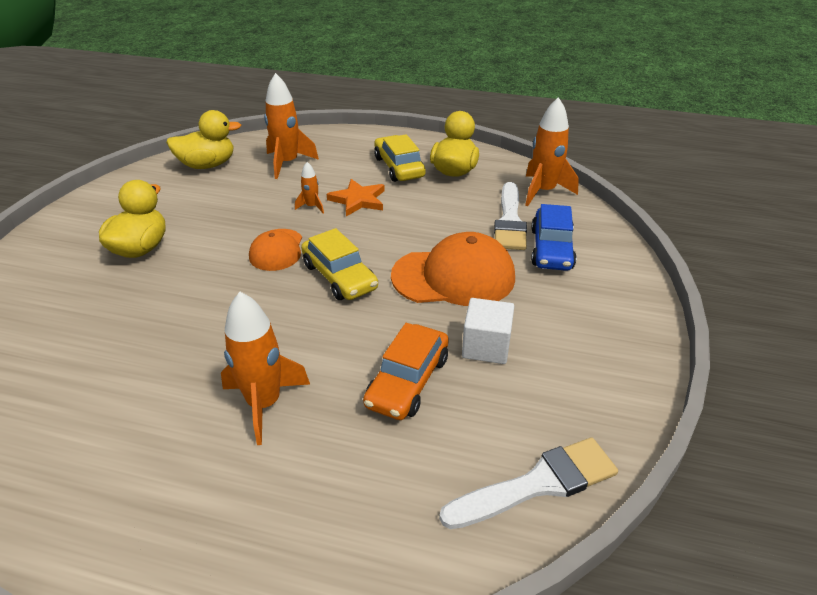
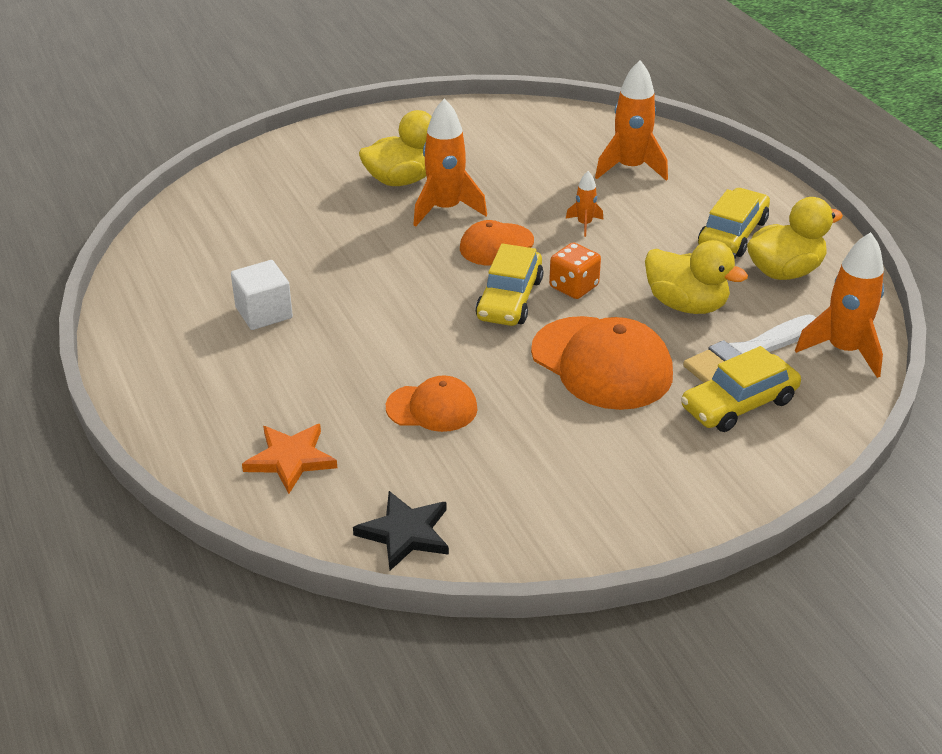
camera: 50 degrees right, 0 degrees up
yellow duck [166,110,241,169] -> yellow duck moved to [645,240,748,314]
orange rocket [221,292,310,445] -> orange rocket moved to [413,98,487,226]
orange star [327,179,385,216] -> orange star moved to [242,424,337,494]
orange car [363,323,449,420] -> orange cap [386,376,478,432]
white brush [439,437,618,529] -> black star [353,491,449,571]
white cube [462,298,514,364] -> white cube moved to [231,260,293,330]
blue car [531,204,576,271] -> yellow car [681,346,801,432]
none -> orange dice [549,242,601,299]

